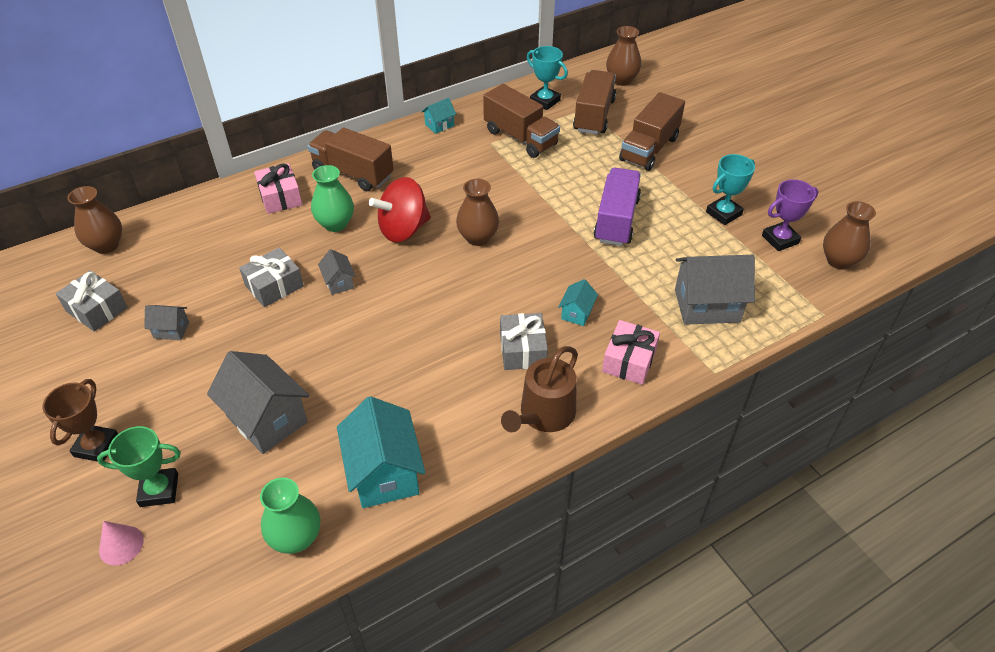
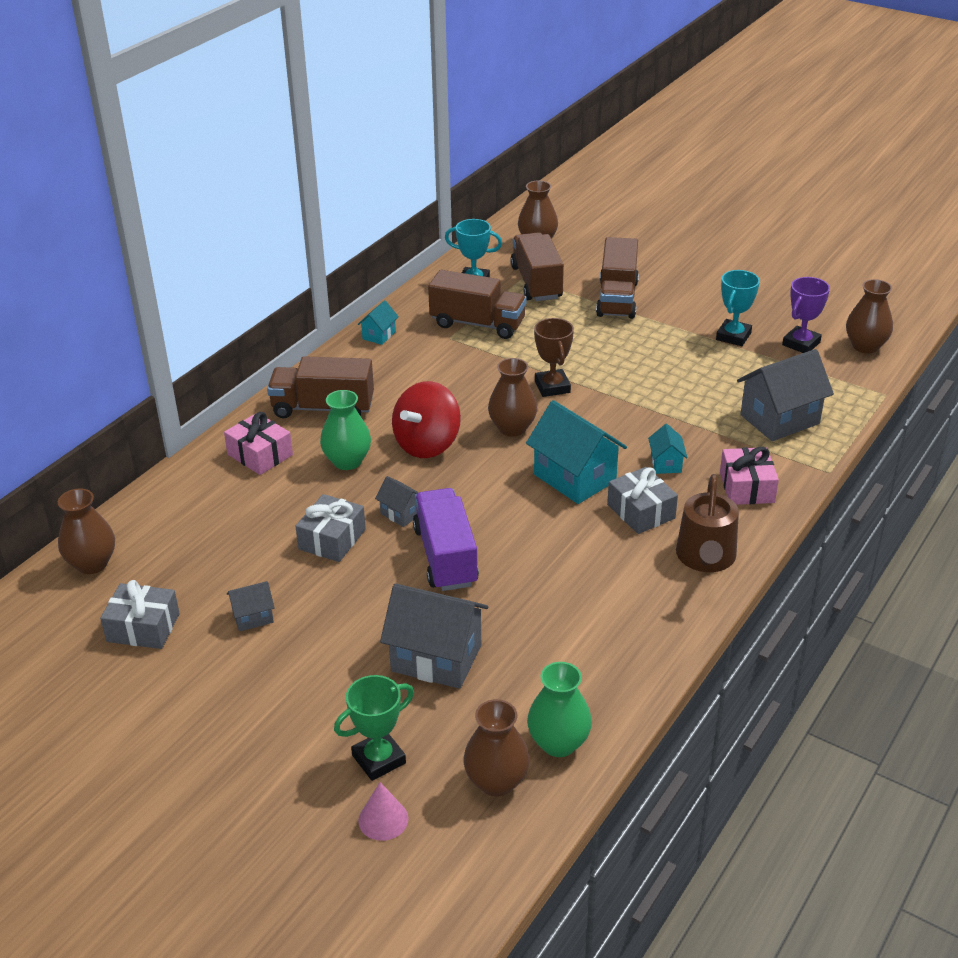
camera: 25 degrees left, 10 degrees down
brown trophy [43,379,118,462] -> brown trophy moved to [534,318,574,397]
turquoise house [337,396,425,508] -> turquoise house moved to [526,400,627,504]
purple truck [594,168,641,246] -> purple truck moved to [413,488,479,591]
none -> brown vase [464,699,530,797]

